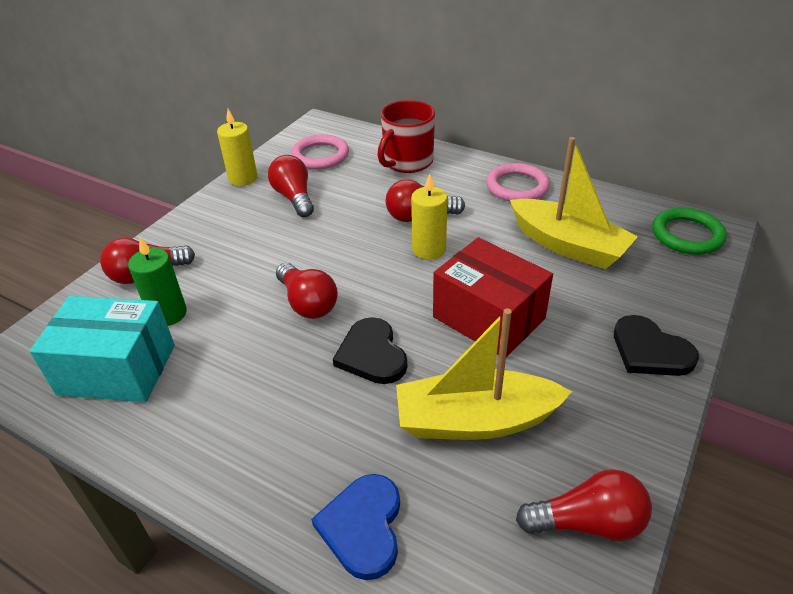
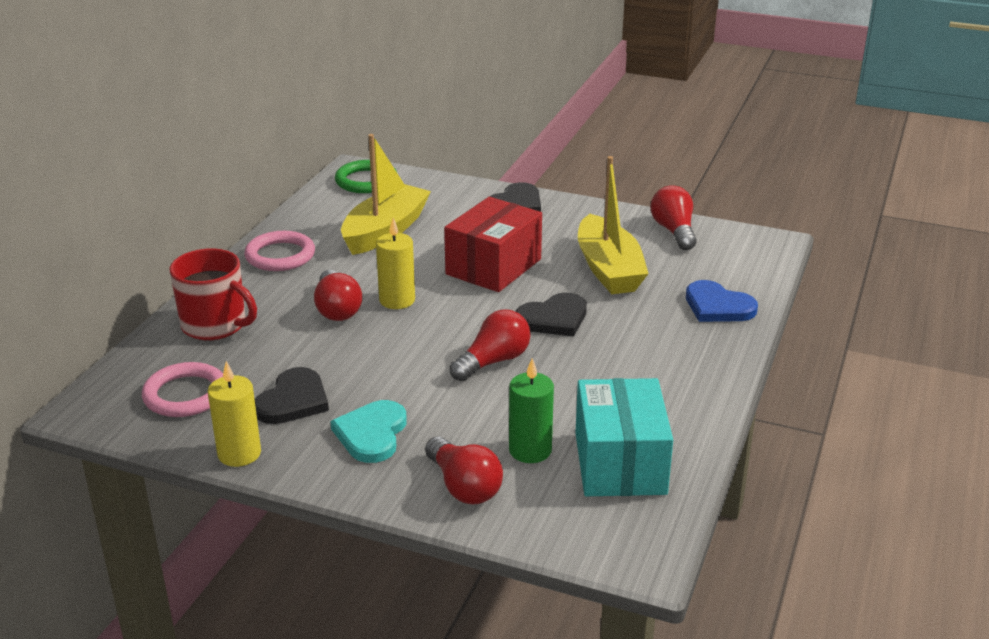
camera: 100 degrees left, 10 degrees down
red light bulb [268,155,314,217] -> black heart [255,367,329,424]
blue heart [311,474,400,580] -> blue heart turned 45 degrees clockwise [686,280,758,322]
none -> turquoise heart [330,400,407,463]

